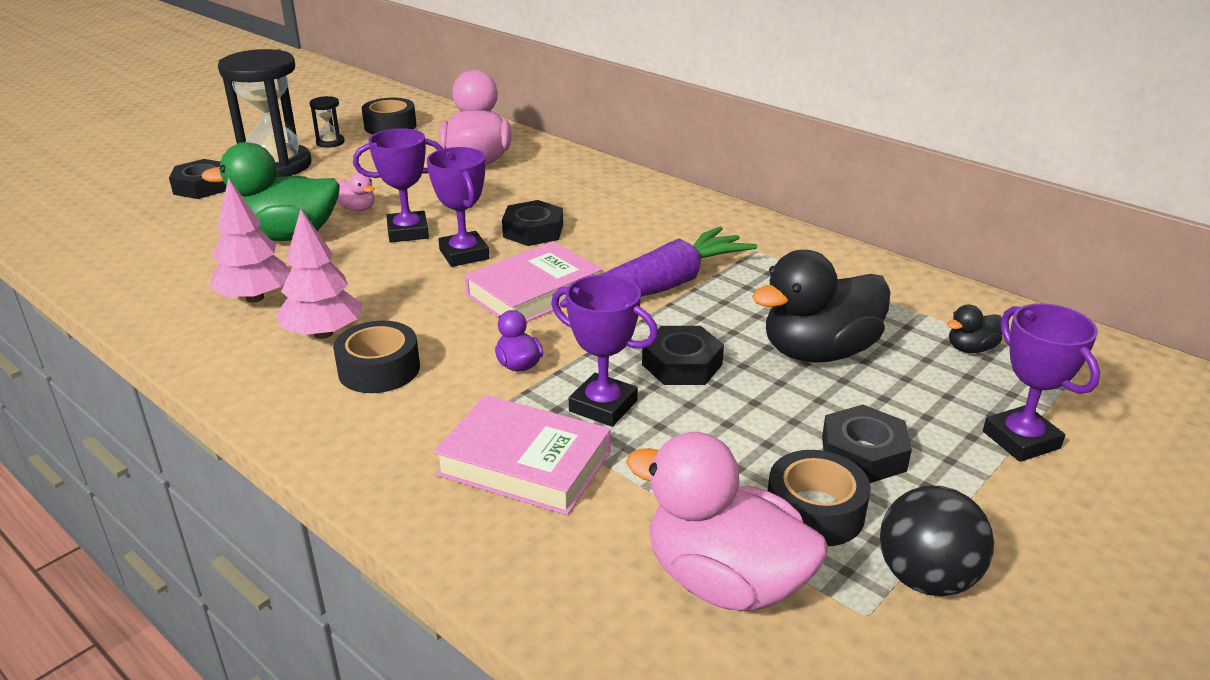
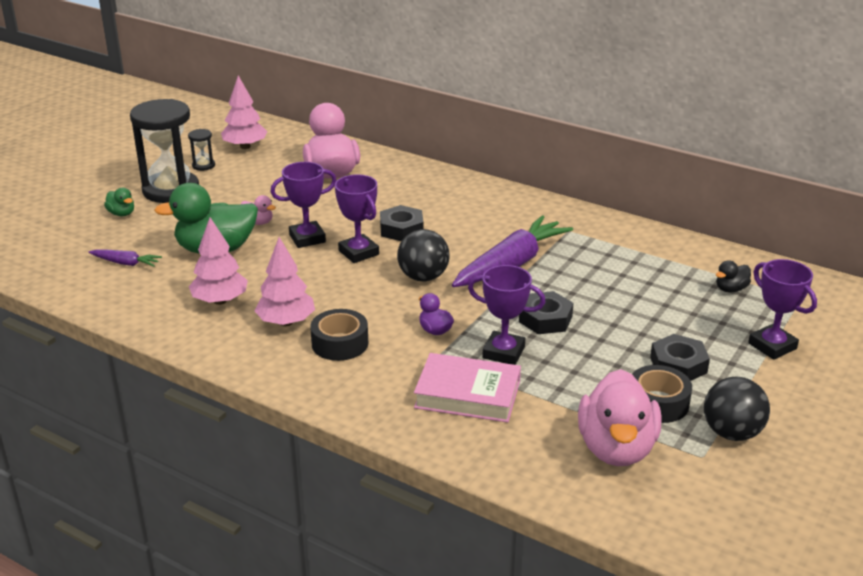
camera: 10 degrees left, 0 degrees up
black nut [169,159,226,199] -> green duck [104,188,134,216]
black tape [362,98,416,135] -> pink tree [221,75,268,149]
pink book [465,241,603,322] -> black ball [397,229,450,282]
pink duck [626,432,828,612] -> pink duck turned 105 degrees counterclockwise [578,369,661,466]
black duck [752,250,890,363] -> none
none -> purple carrot [89,249,162,267]

